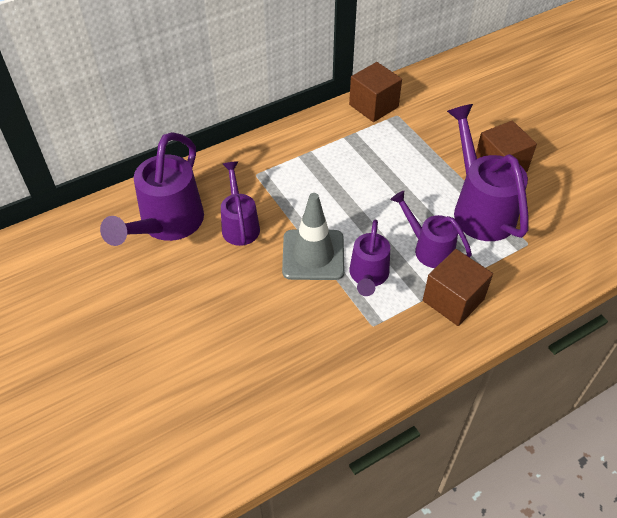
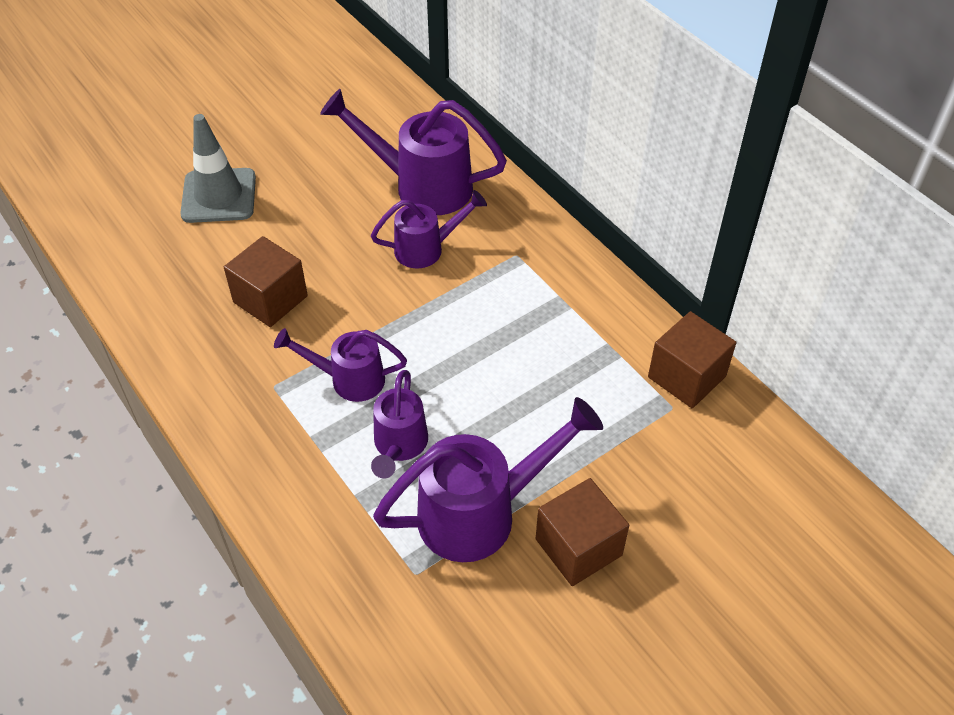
camera: 85 degrees right, 0 degrees up
grey traffic cone [282,193,344,280] -> grey traffic cone moved to [180,114,256,223]
purple watering can [390,191,472,268] -> purple watering can turned 150 degrees clockwise [371,370,428,478]
brown cube [423,249,493,326] -> brown cube moved to [224,236,308,327]

